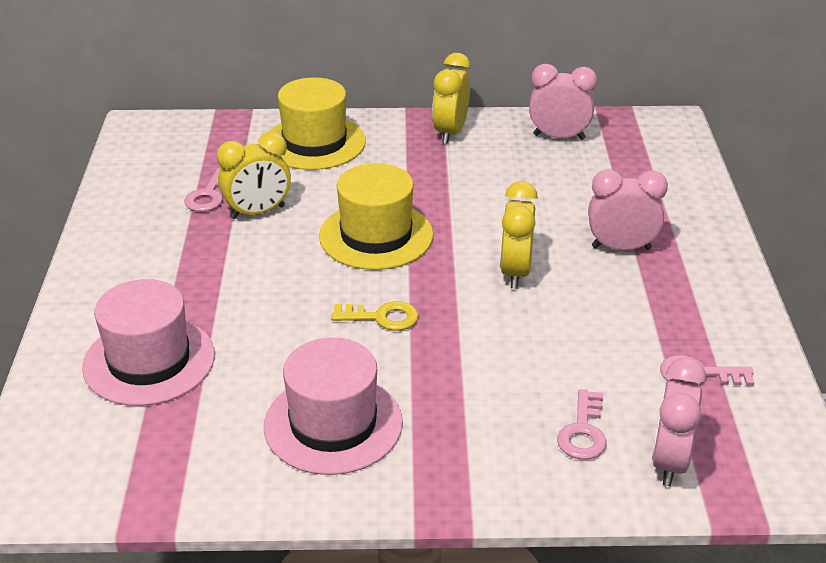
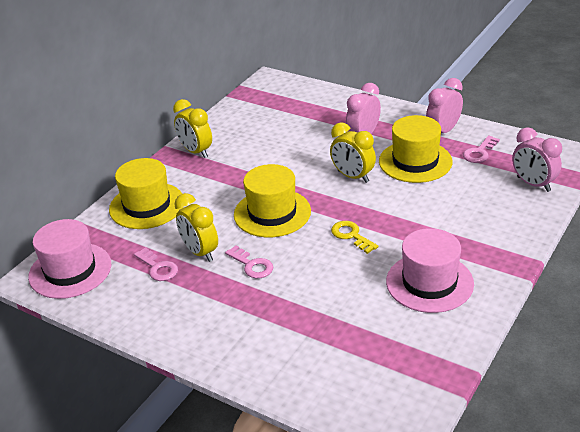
camera: 55 degrees left, 0 degrees up
pink hat [82,279,215,406] -> pink hat moved to [28,219,111,299]
yellow clock [217,132,291,219] -> yellow clock turned 135 degrees clockwise [174,193,218,262]
yellow key [331,301,419,331] -> yellow key turned 75 degrees counterclockwise [331,221,378,254]
pink clock [529,64,597,140] -> pink clock moved to [426,78,463,133]
pink key [557,389,607,460] -> pink key moved to [225,245,273,278]
none -> yellow hat [379,115,453,183]

